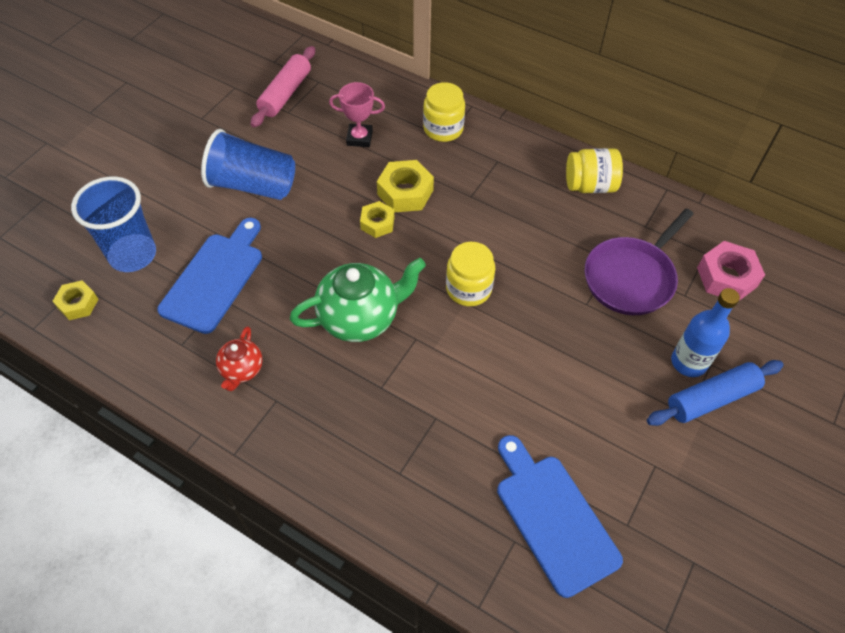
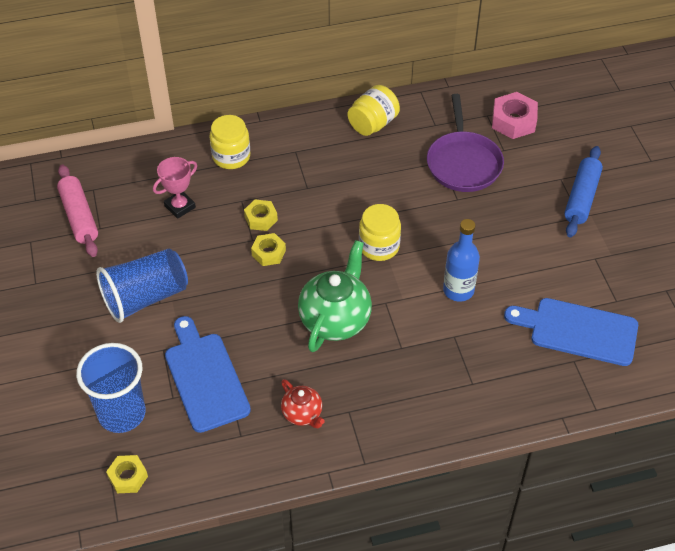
camera: 45 degrees left, 5 degrees down
yellow nut [377,160,434,212] -> yellow nut [244,200,278,231], size x0.64
blue bottle [671,288,740,377] -> blue bottle moved to [443,219,480,302]

